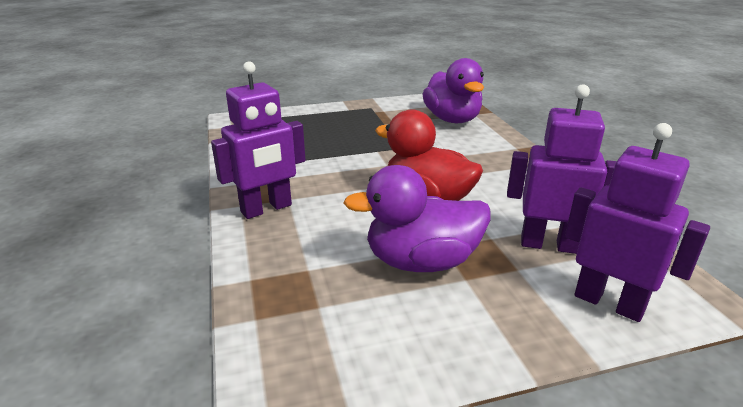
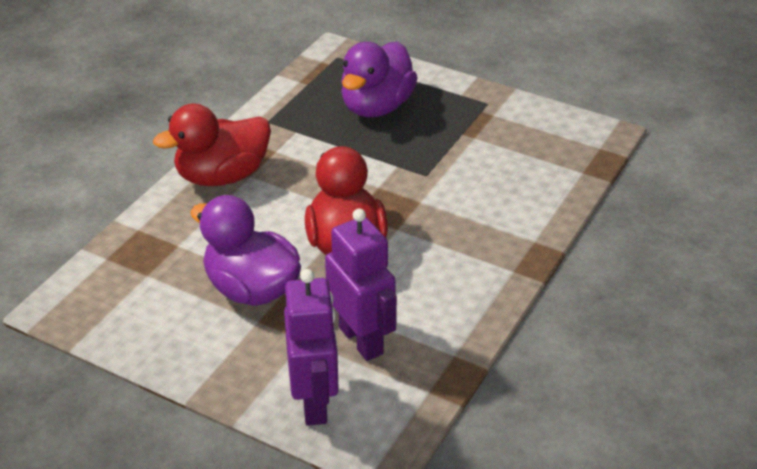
camera: 45 degrees right, 10 degrees up
purple robot [211,61,306,219] -> red duck [153,104,271,186]
purple duck [422,58,484,123] -> purple duck moved to [341,42,418,117]

